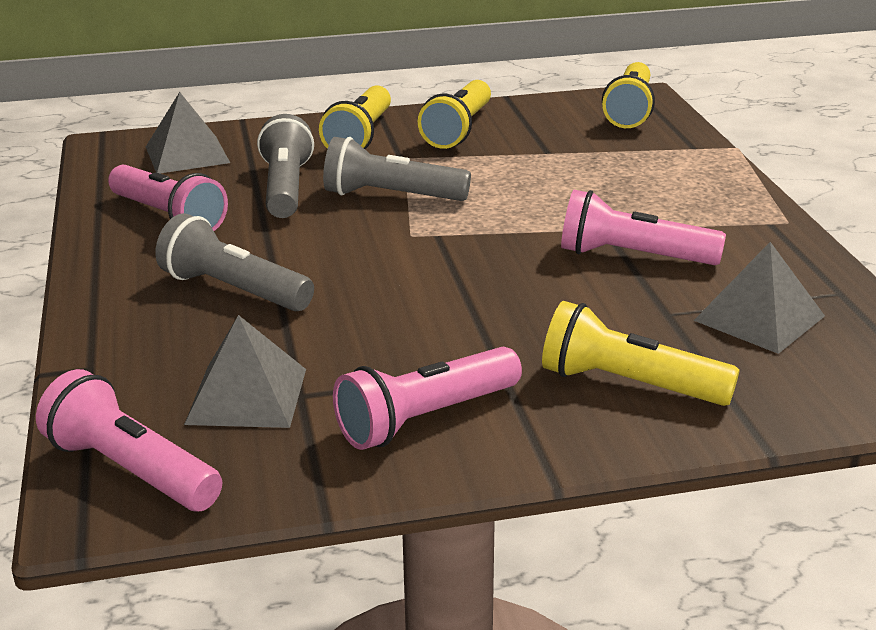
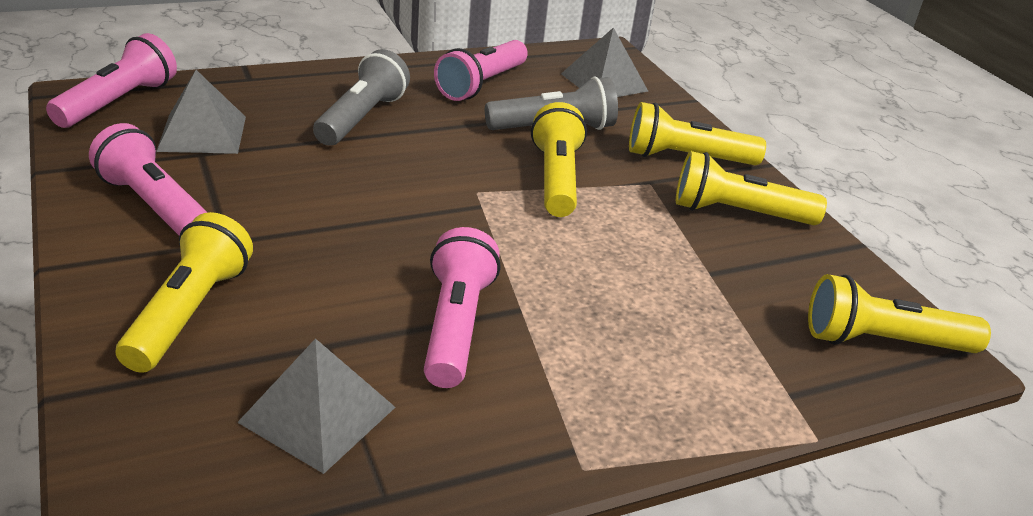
camera: 75 degrees right, 5 degrees up
grey flashlight [323,137,471,201] -> yellow flashlight [531,102,587,217]

